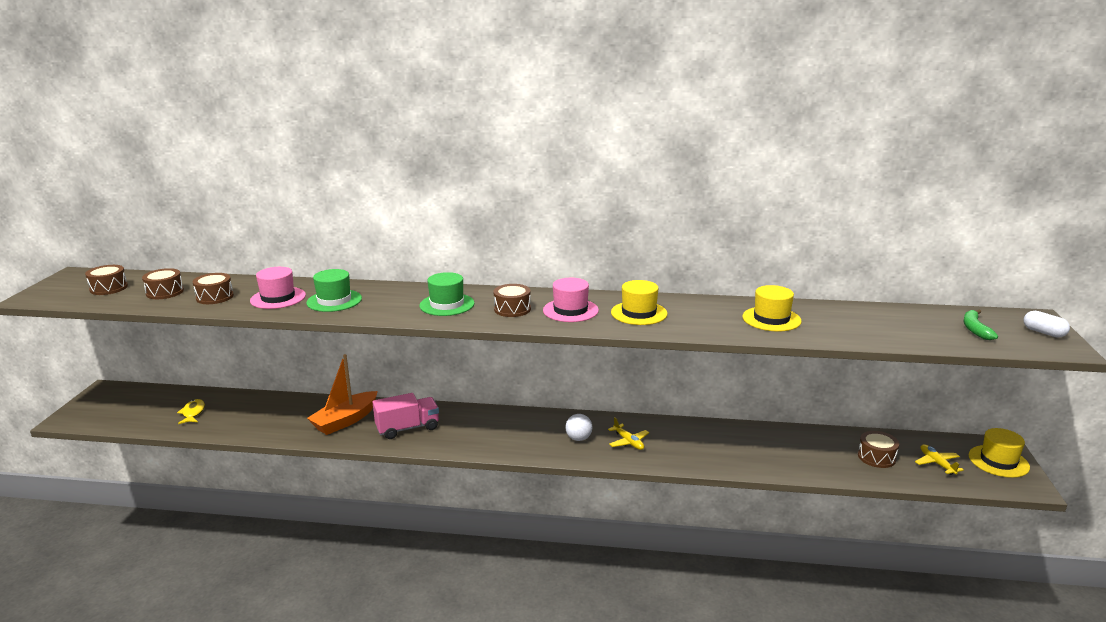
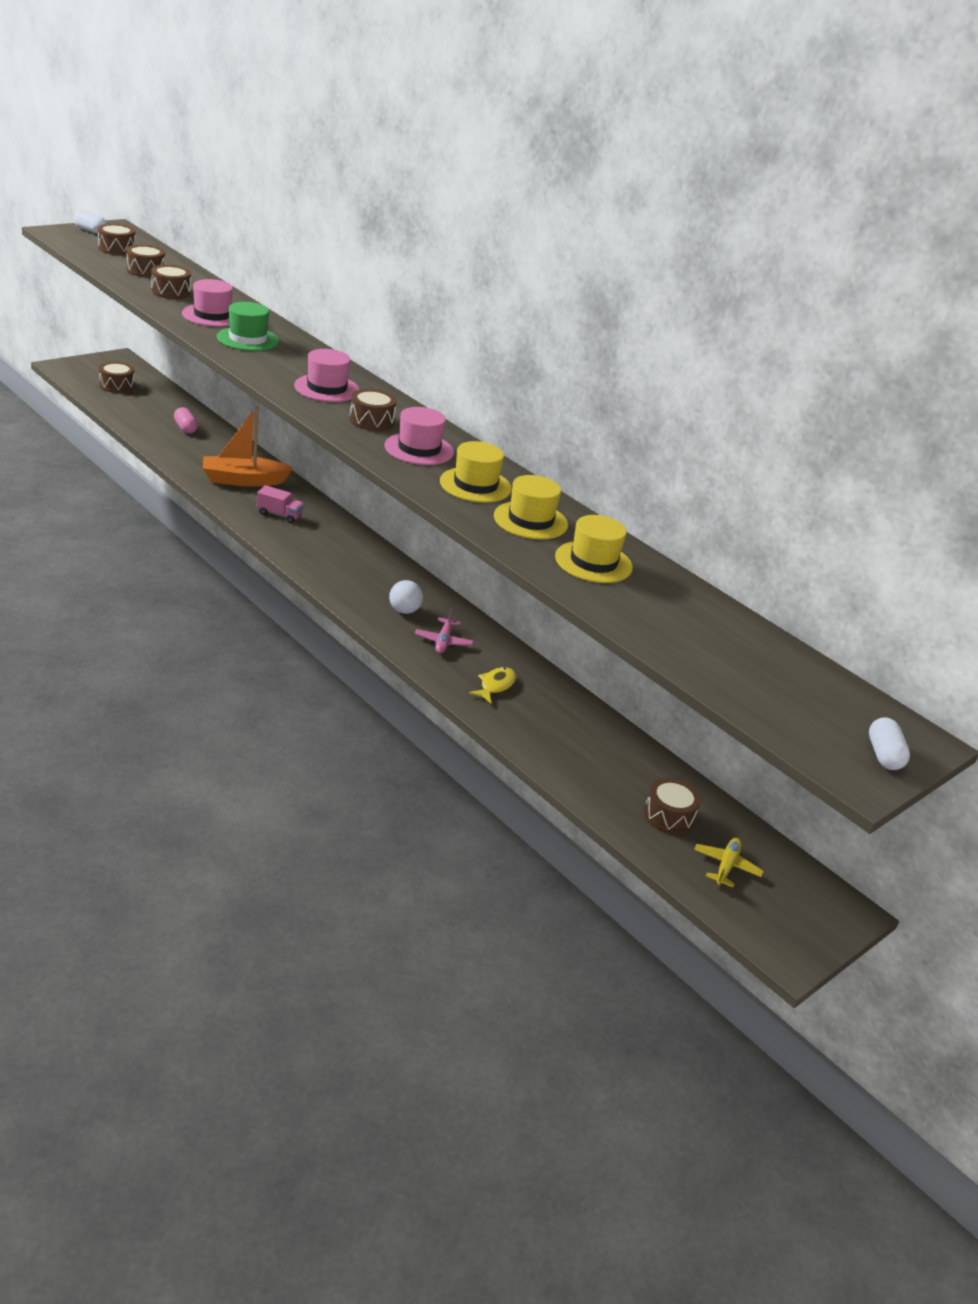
camera: 35 degrees right, 10 degrees up
yellow fish [177,399,205,424] -> yellow fish moved to [469,667,516,704]
pink truck [373,393,439,439] -> pink truck [257,485,304,523], size x0.62
green hat [419,272,475,316] -> pink hat [294,349,360,402]
yellow plane [608,417,649,450] -> pink plane [415,609,473,654]
green banana [963,310,998,340] -> none
yellow hat [969,428,1030,478] -> yellow hat moved to [494,475,568,539]
none -> white capsule [74,210,107,234]
none -> brown drum [99,362,135,393]
none -> pink capsule [174,407,198,434]

